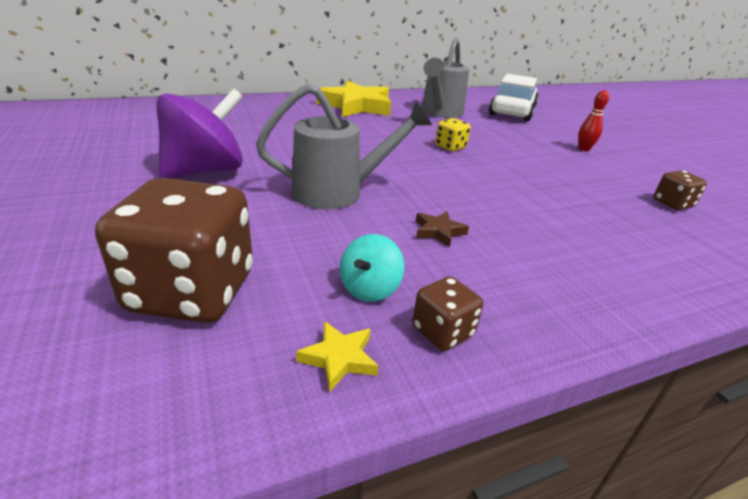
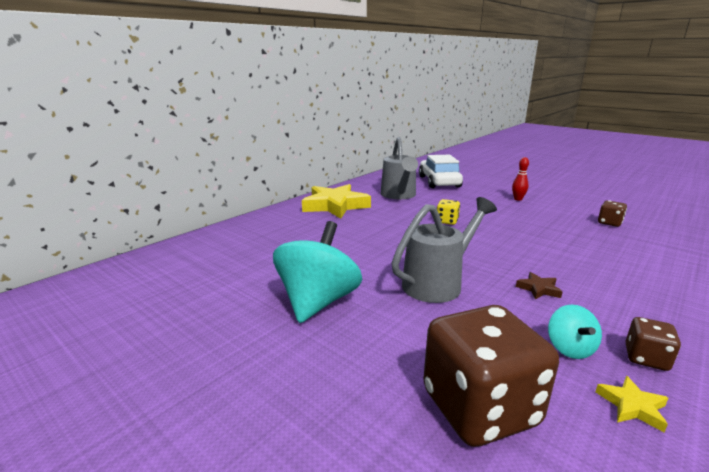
camera: 25 degrees left, 10 degrees down
purple spinning top [156,88,243,178] -> turquoise spinning top [273,221,362,323]

